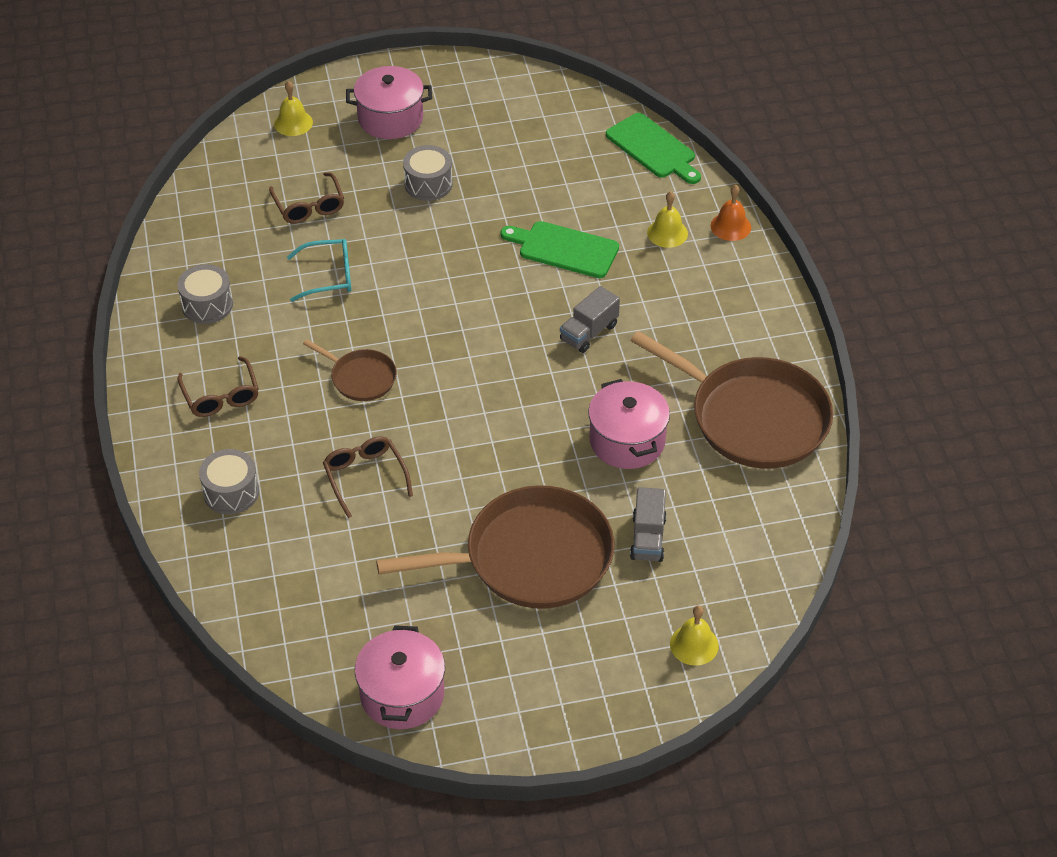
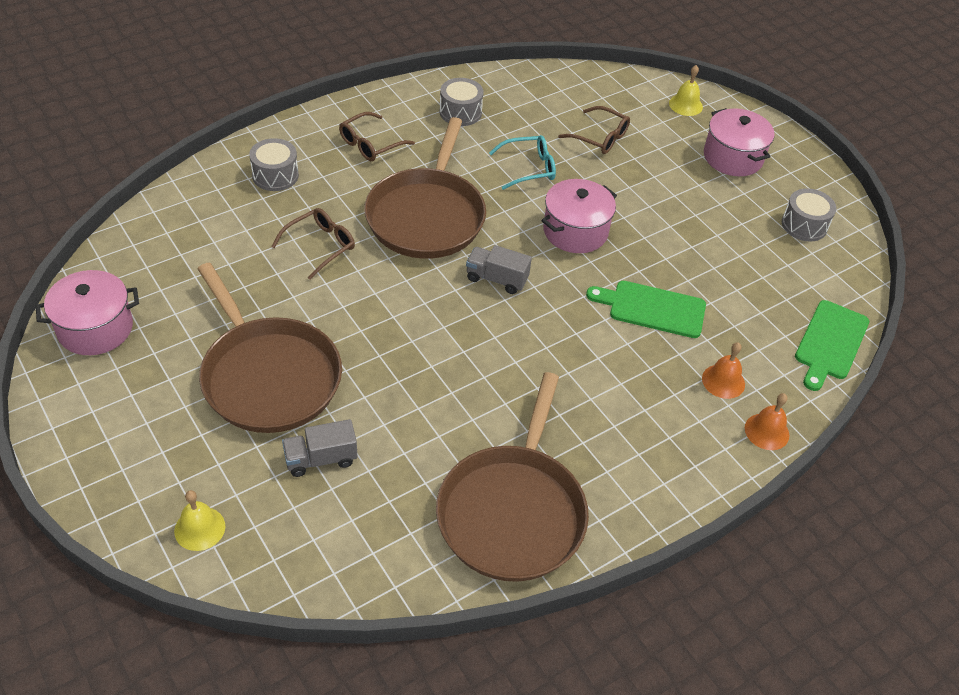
camera: 65 degrees right, 0 degrees up
brown glasses [269,172,344,224] -> brown glasses turned 105 degrees counterclockwise [558,106,630,154]
turquoise glasses [287,239,351,302] -> turquoise glasses turned 75 degrees counterclockwise [489,135,556,190]
brown pan [303,339,397,401] -> brown pan [364,117,486,259], size x2.08
grey drum [403,145,453,201] -> grey drum moved to [782,188,836,242]
green cutting board [501,221,619,278] -> green cutting board turned 75 degrees counterclockwise [586,281,706,338]
grey truck [560,286,620,353] -> grey truck moved to [466,245,532,294]
pink pot [588,379,670,469] -> pink pot moved to [541,179,617,253]
yellow bell [647,191,688,248] -> orange bell [702,342,745,399]

